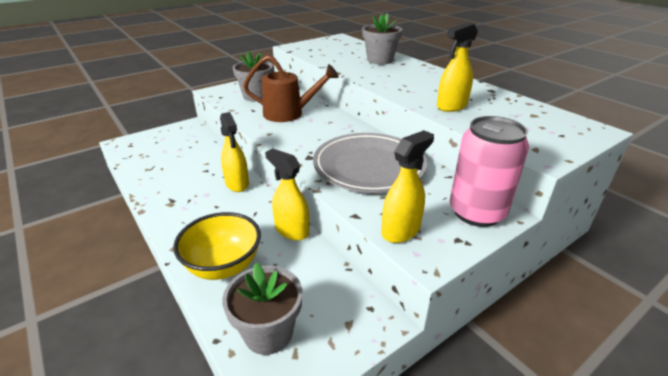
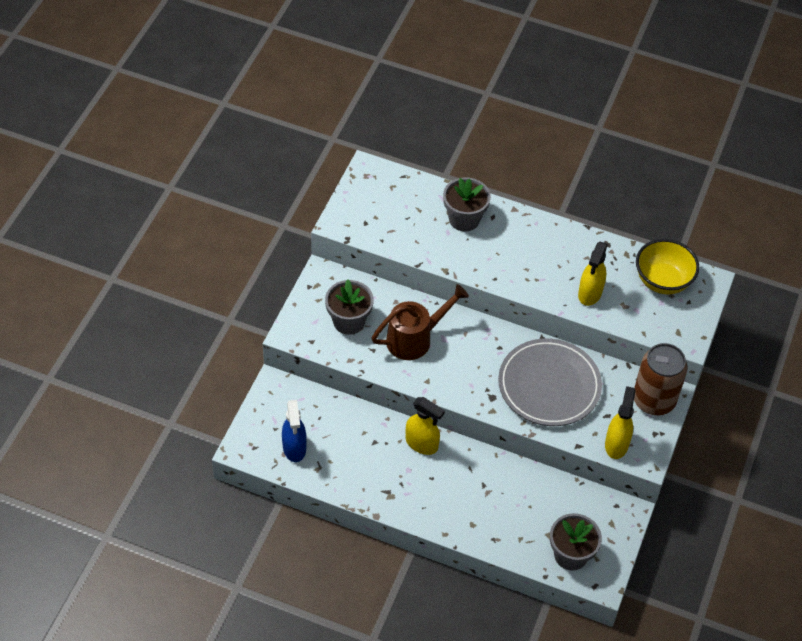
camera: 35 degrees left, 20 degrees up
yellow bowl [173,212,261,280] -> yellow bowl moved to [636,239,699,294]
yellow spray bottle [265,148,309,240] -> none
pink can [450,116,529,227] -> brown can [634,343,688,415]
none -> blue spray bottle [282,400,307,462]

